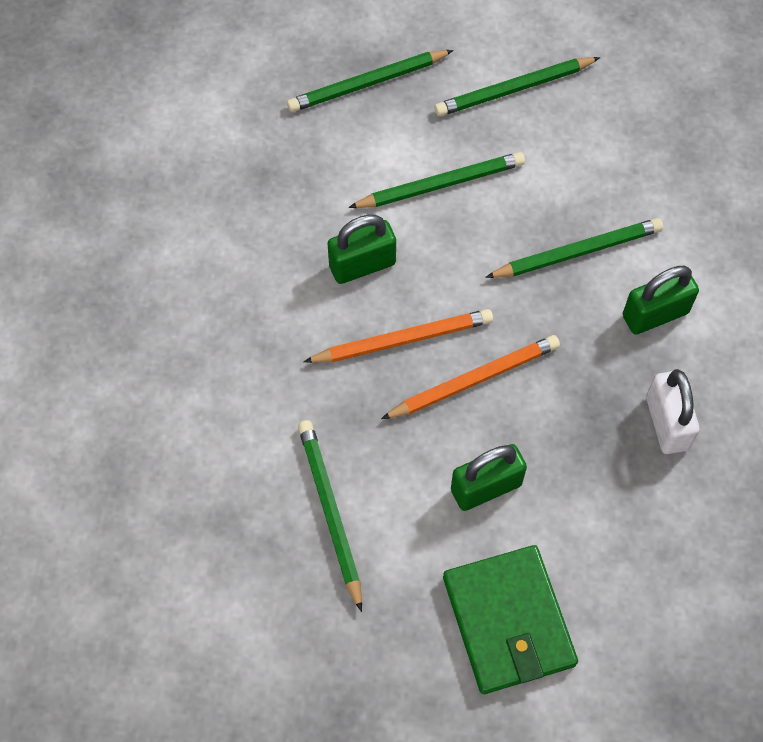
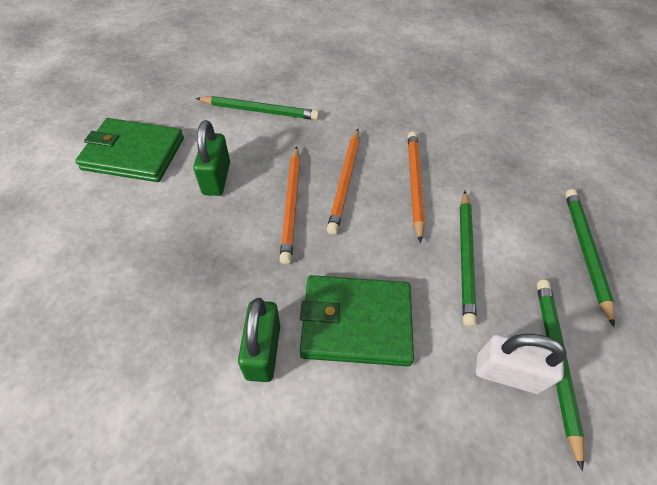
camera: 115 degrees right, 10 degrees down
green padlock [327,215,396,284] -> orange pencil [408,132,425,243]
green pencil [485,218,664,278] -> green wallet [300,275,414,366]
white padlock [646,369,700,454] -> white padlock moved to [476,334,567,394]

